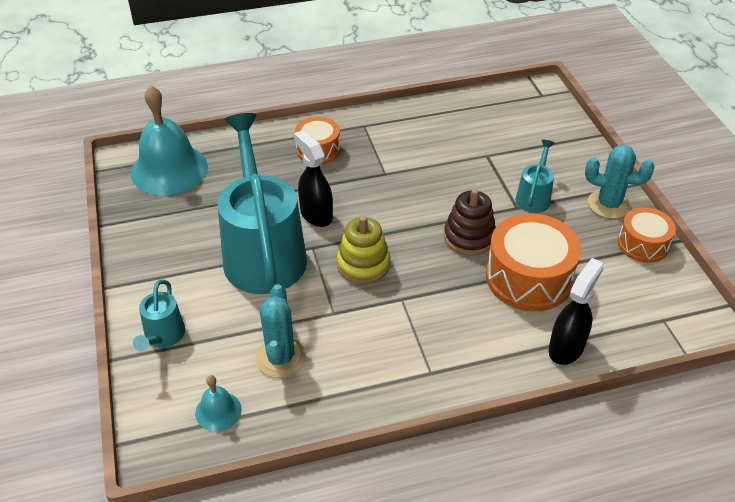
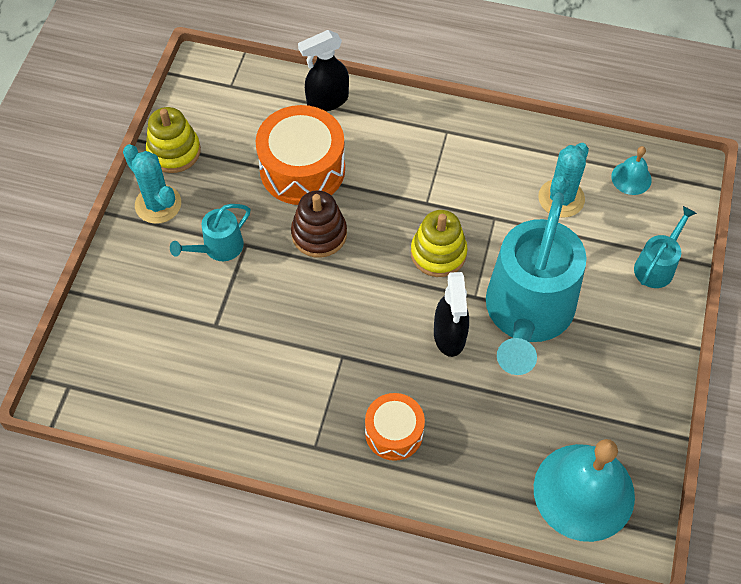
camera: 150 degrees left, 15 degrees up
orange drum [618,207,676,263] -> yellow stacking toy [146,107,201,173]

